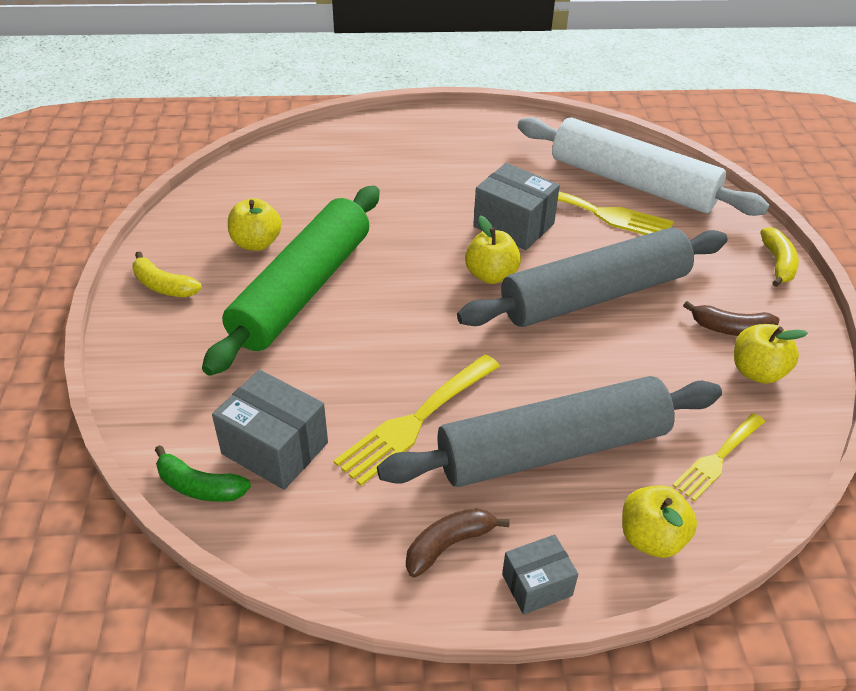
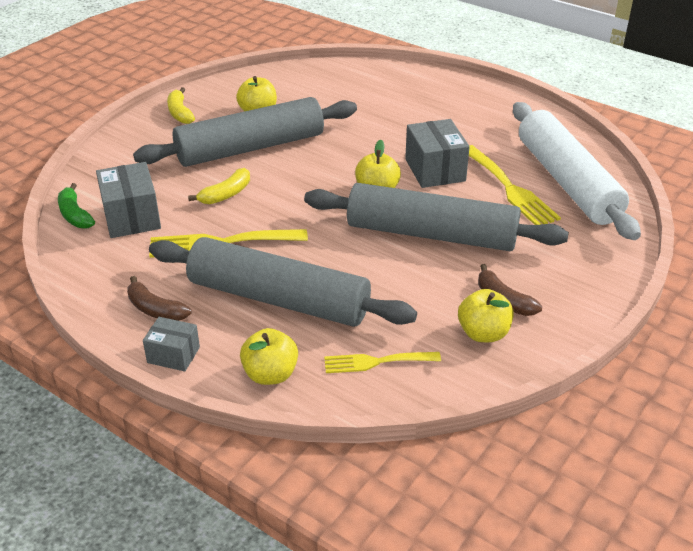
camera: 40 degrees right, 5 degrees down
green rolling pin [202,186,380,376] -> grey rolling pin [133,97,357,167]
brown banana [406,508,510,577] -> brown banana turned 150 degrees counterclockwise [127,276,191,321]
yellow banana [761,227,799,287] -> yellow banana moved to [188,168,250,204]

